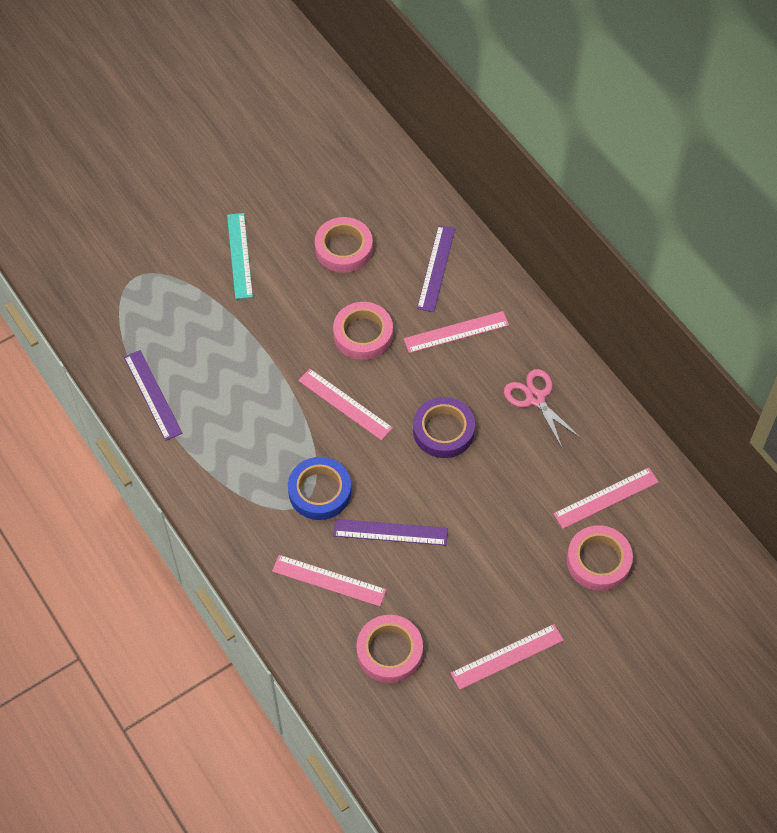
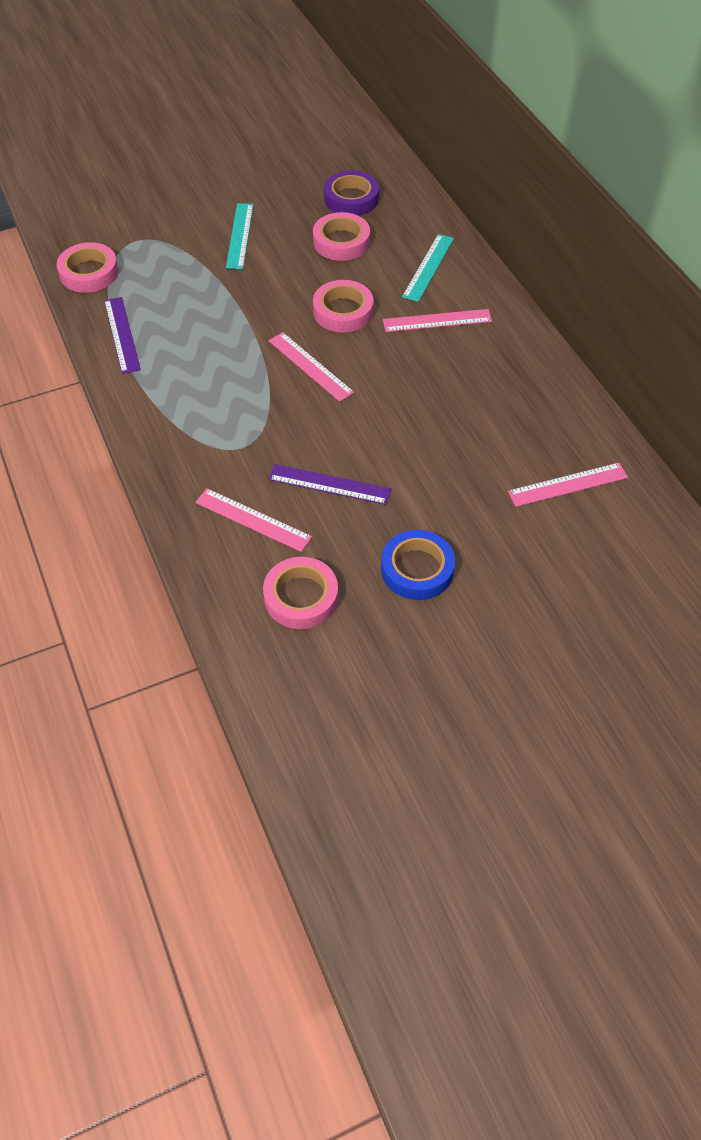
camera: 10 degrees right, 5 degrees down
blue tape [288,457,351,520] -> blue tape moved to [381,530,455,600]
purple tape [413,397,475,458] -> purple tape moved to [324,170,379,216]
purple ruler [417,225,455,312] -> turquoise ruler [402,234,454,302]
pink ruler [451,624,564,690] -> none
pink scissors [504,369,582,449] -> none
pink tape [567,525,633,591] -> pink tape moved to [56,242,119,293]

